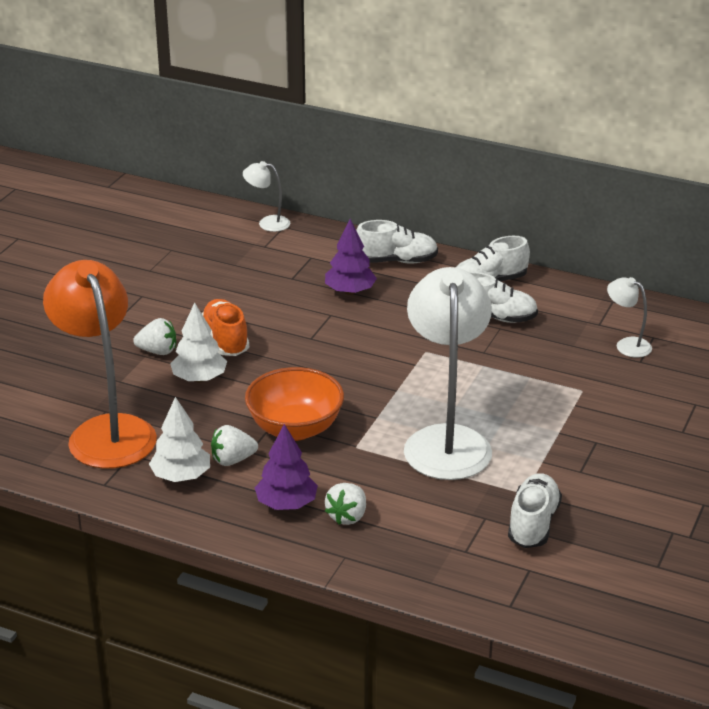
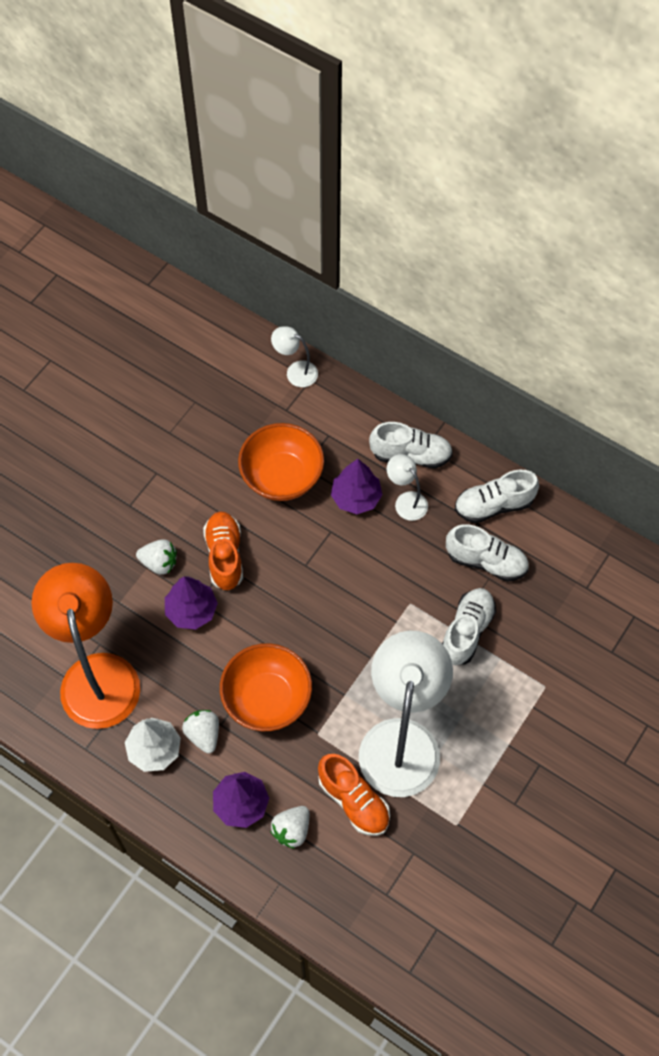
camera: 10 degrees right, 30 degrees up
white tree [170,302,227,382] -> purple tree [165,576,218,629]
white strawberry [211,425,258,466] -> white strawberry turned 75 degrees clockwise [182,710,219,753]
white shoe [508,473,562,548] -> white shoe moved to [442,588,496,665]
white lamp [607,277,652,357] -> white lamp moved to [387,454,428,521]
none -> orange bowl [238,423,324,501]
none -> orange shoe [318,754,390,836]

